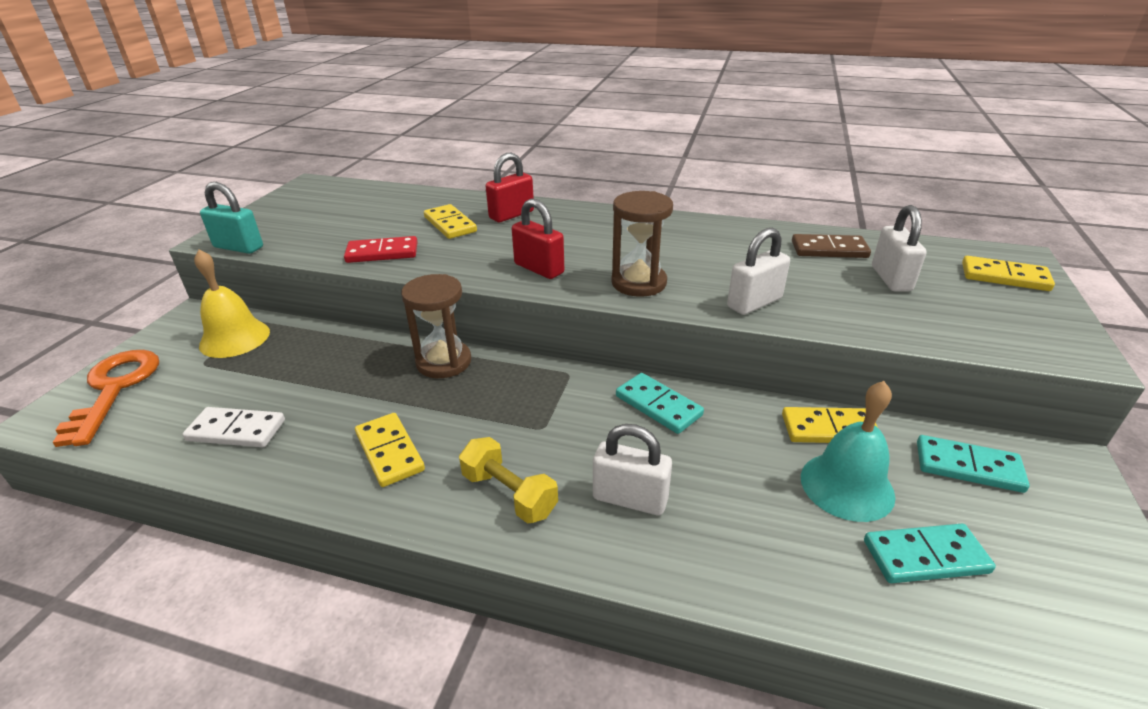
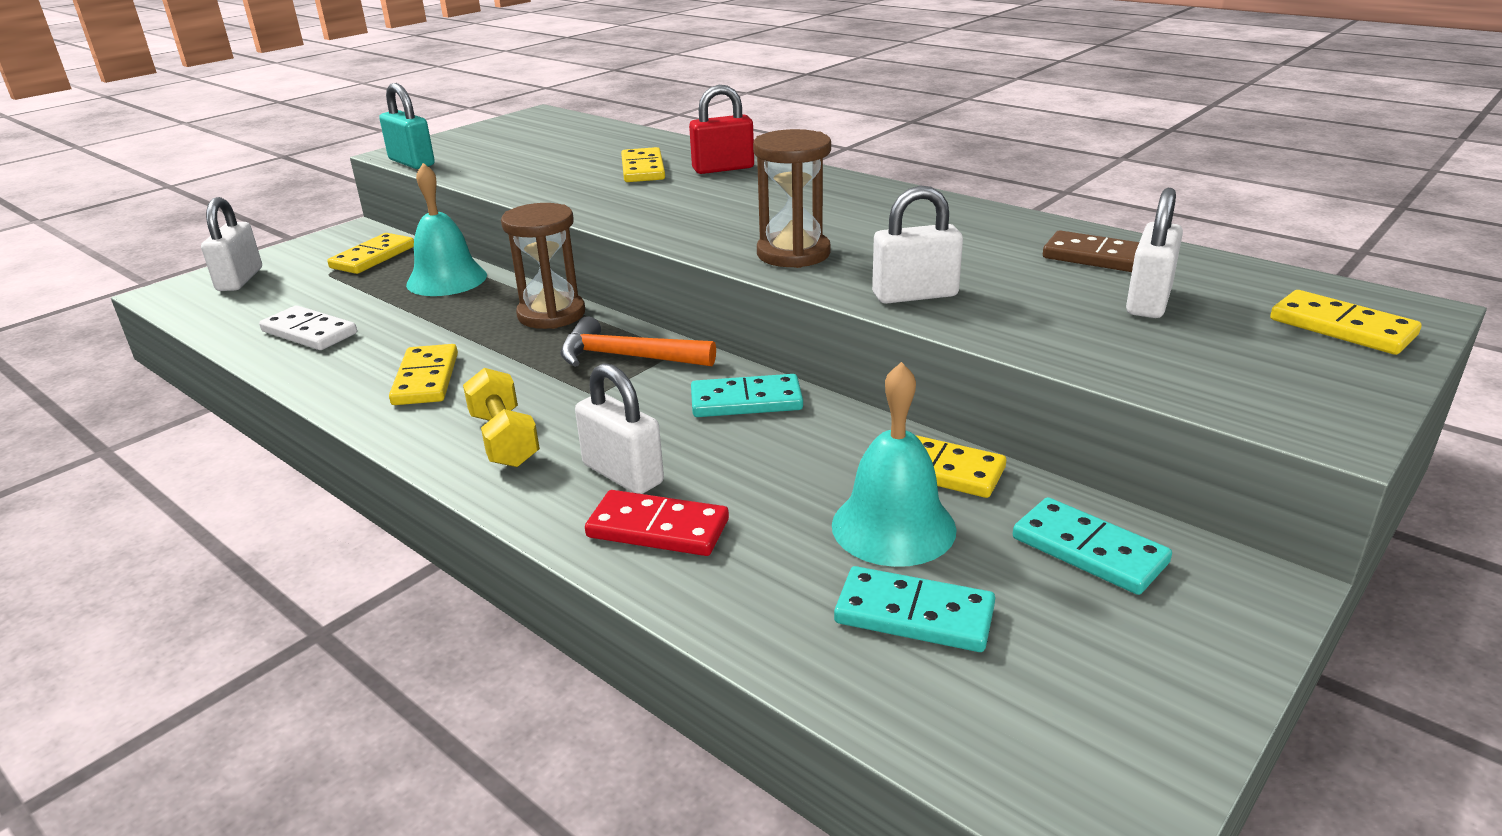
camera: 25 degrees right, 5 degrees down
orange key [52,350,159,447] -> white padlock [201,197,262,291]
yellow bell [194,249,270,358] -> yellow domino [327,233,414,274]
red domino [344,236,417,263] -> red domino moved to [585,490,729,556]
red padlock [512,199,564,279] -> none
turquoise domino [616,373,704,434] -> turquoise domino turned 75 degrees counterclockwise [691,374,803,417]
none -> turquoise bell [406,163,487,296]
none -> orange hammer [560,316,716,367]

